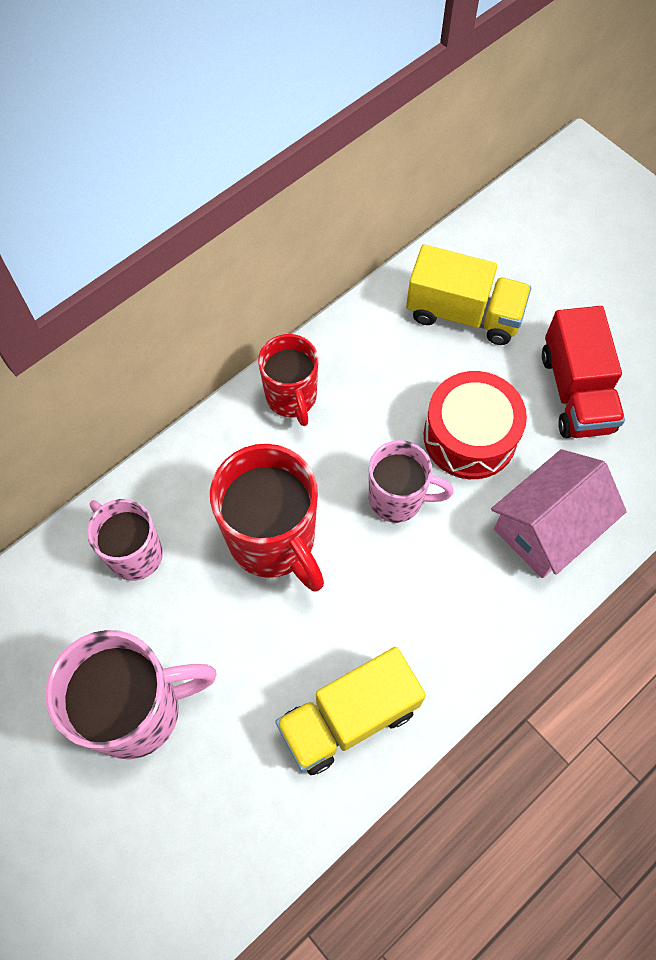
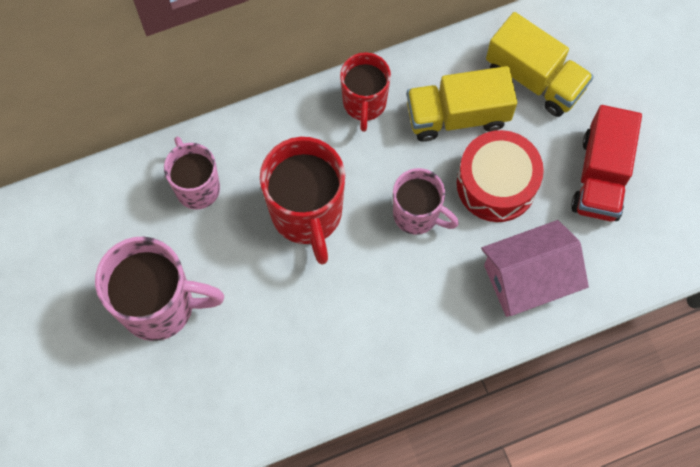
camera: 20 degrees right, 5 degrees up
yellow truck [275,647,426,775] -> yellow truck moved to [407,66,517,142]

